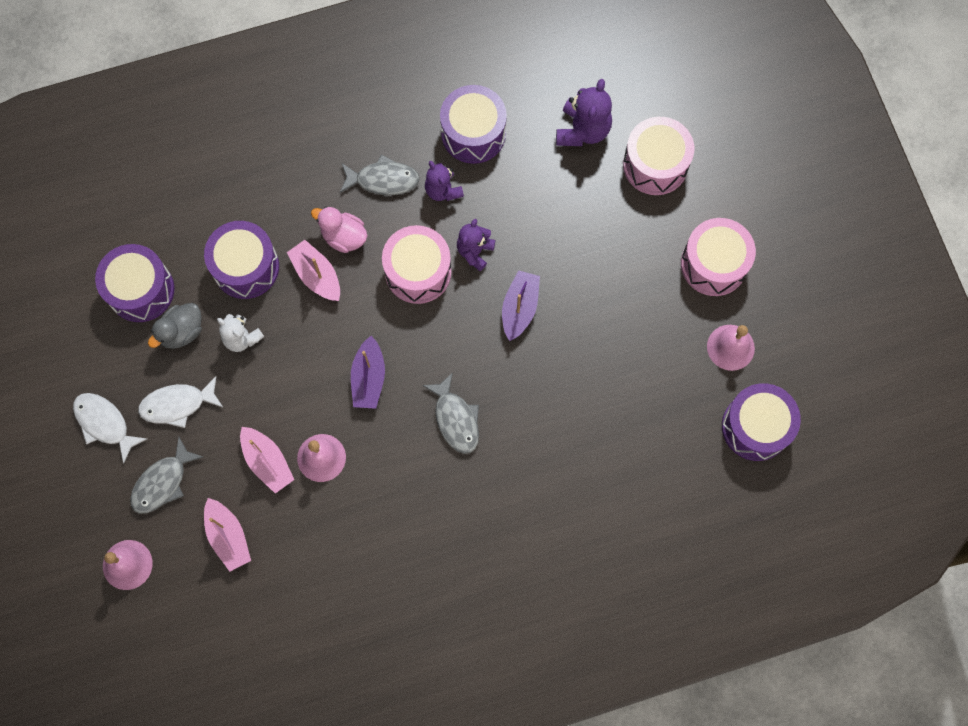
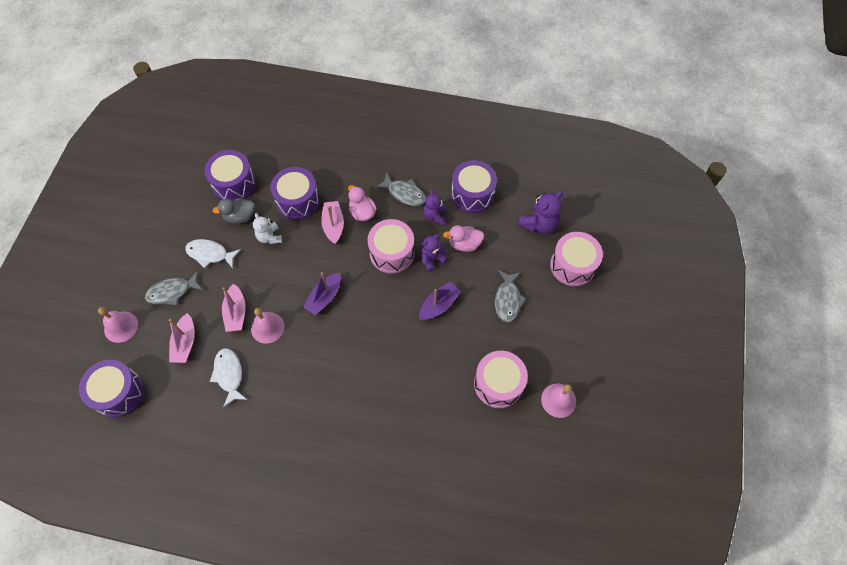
camera: 30 degrees right, 10 degrees down
white fish [73,393,147,464] -> white fish moved to [210,348,247,407]
grey fish [422,372,479,454] -> grey fish moved to [495,270,526,322]
pink drum [681,218,756,296] -> pink drum moved to [474,351,528,408]
purple drum [722,383,801,461] -> purple drum moved to [79,360,144,418]
none -> pink duck [443,225,484,252]

